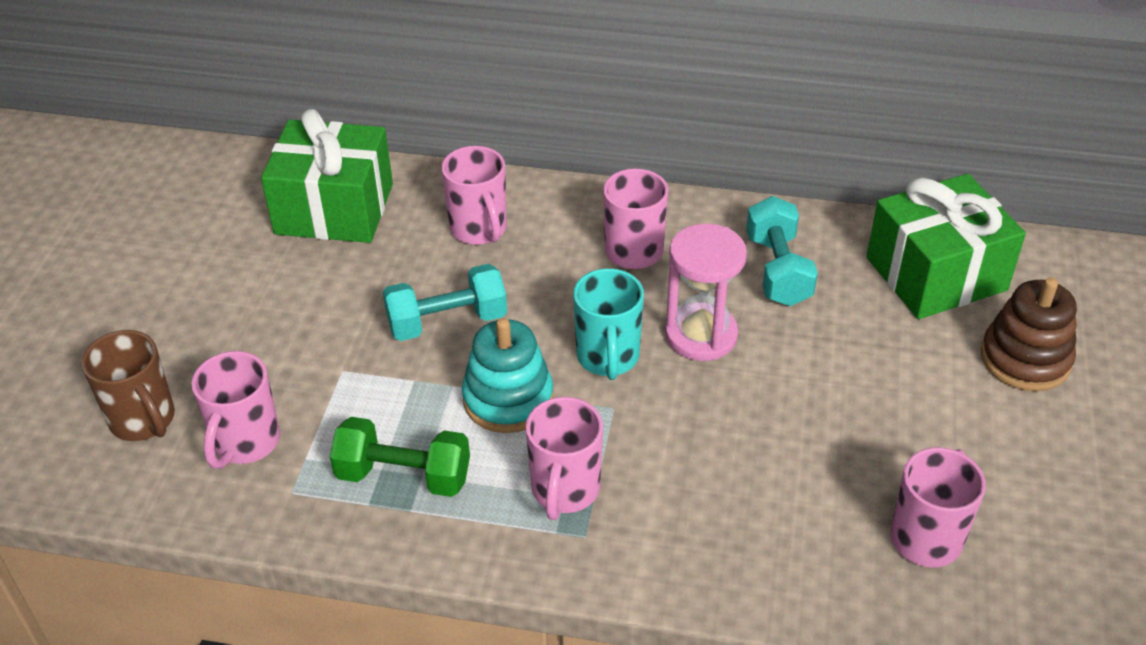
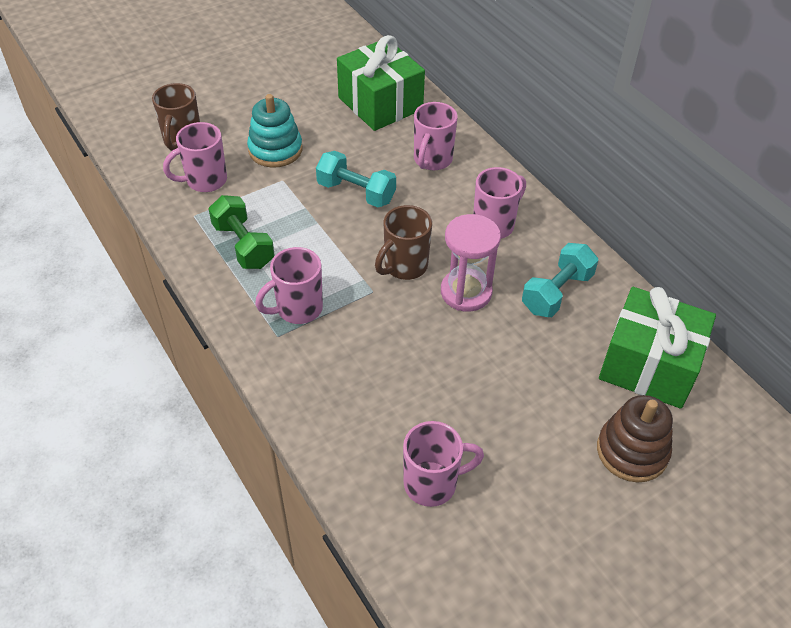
camera: 45 degrees right, 5 degrees up
turquoise stacking toy [462,318,554,433] -> turquoise stacking toy moved to [247,94,302,168]
turquoise mug [573,268,644,380] -> brown mug [375,205,432,280]

